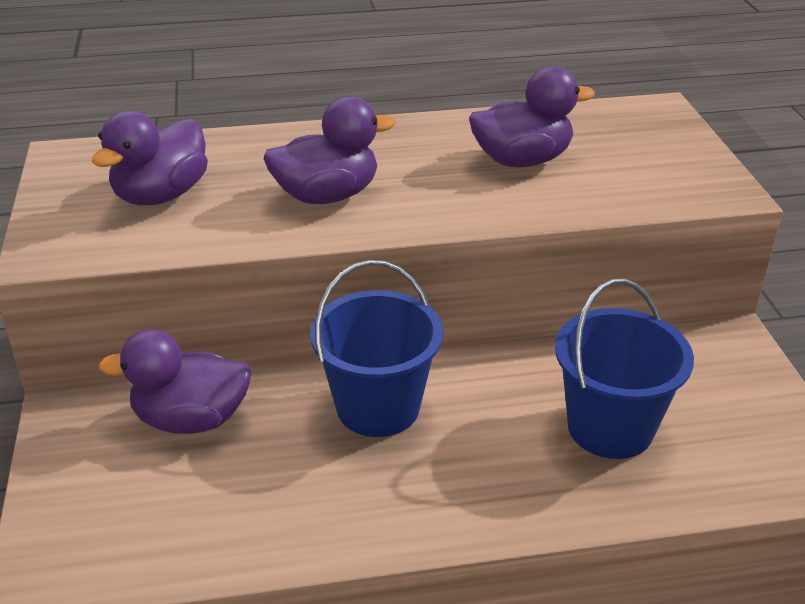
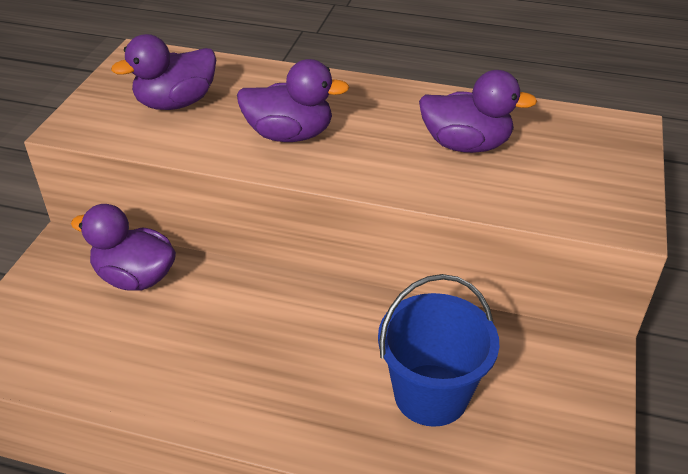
camera: 25 degrees right, 5 degrees up
blue bucket [310,260,443,437] -> none

